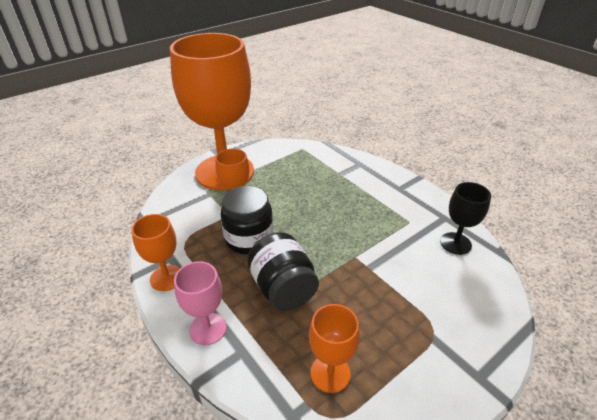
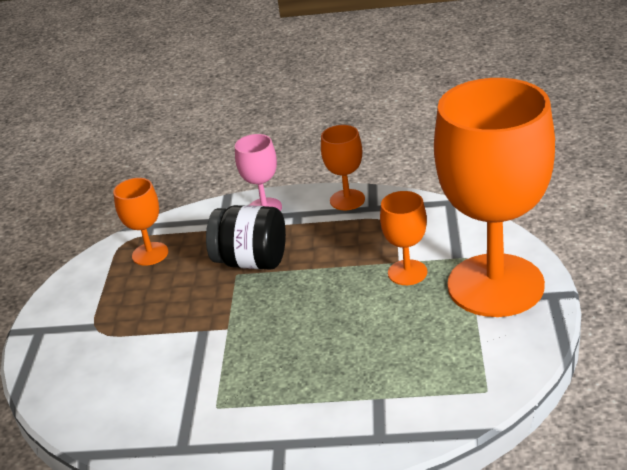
camera: 135 degrees right, 5 degrees down
black jar [221,186,273,255] -> none
black goblet [440,182,491,255] -> none

